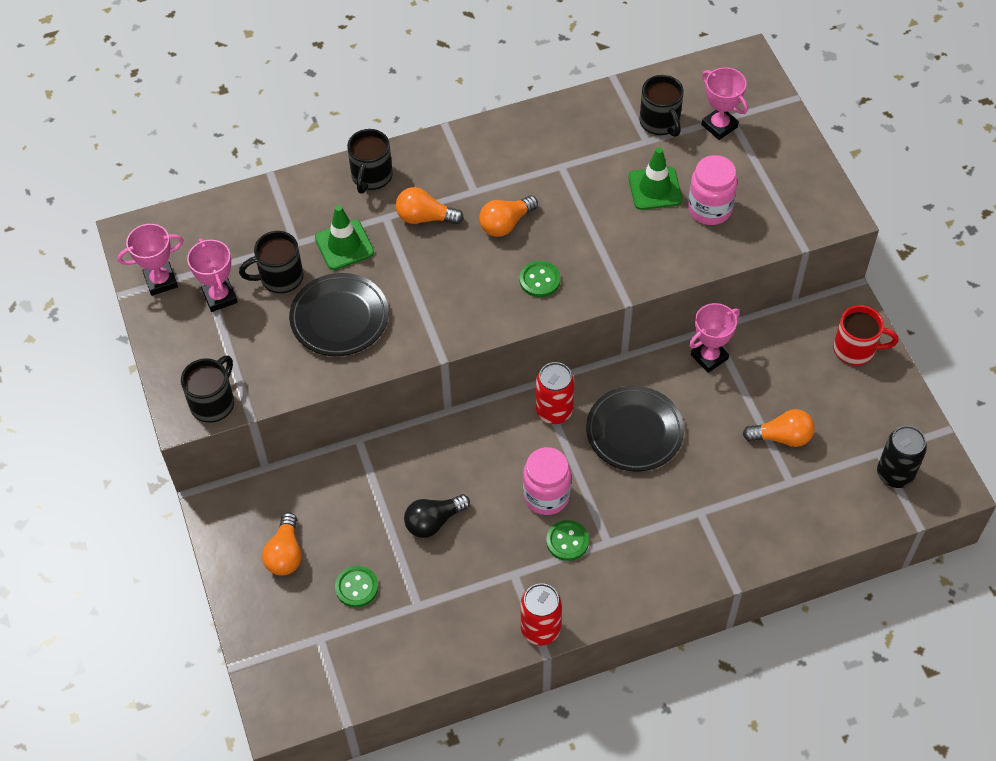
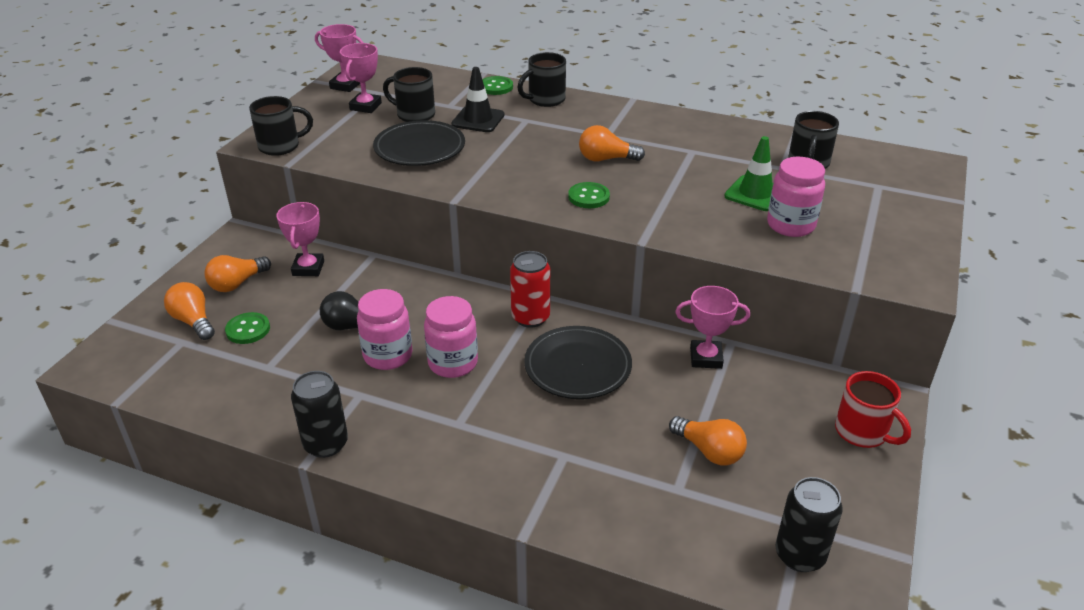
camera: 40 degrees right, 20 degrees down
green traffic cone [315,205,374,270] -> black traffic cone [451,67,505,132]
orange light bulb [396,187,464,224] -> orange light bulb moved to [164,282,215,340]
red can [521,583,562,645] -> black can [291,371,348,458]
green button [546,520,589,561] -> green button moved to [482,76,513,95]
pink trophy [701,67,748,140] -> pink trophy moved to [276,202,324,276]
none -> pink jar [357,289,412,370]

